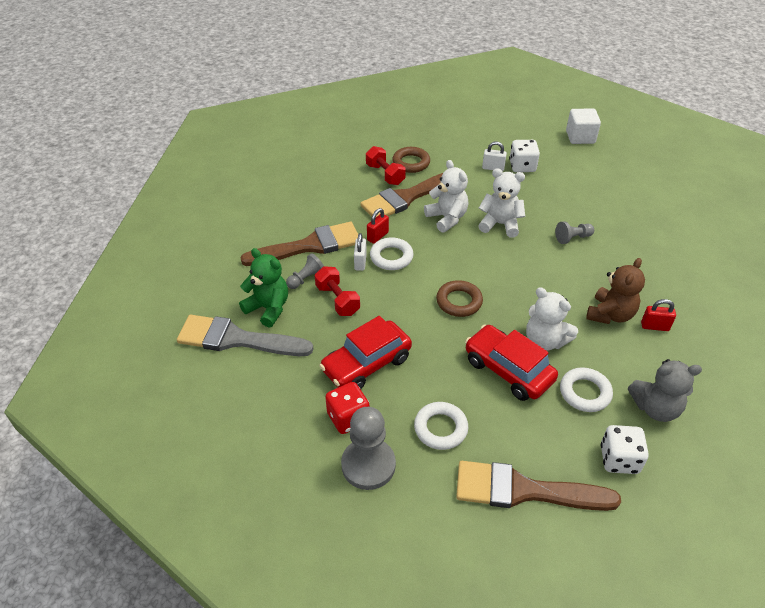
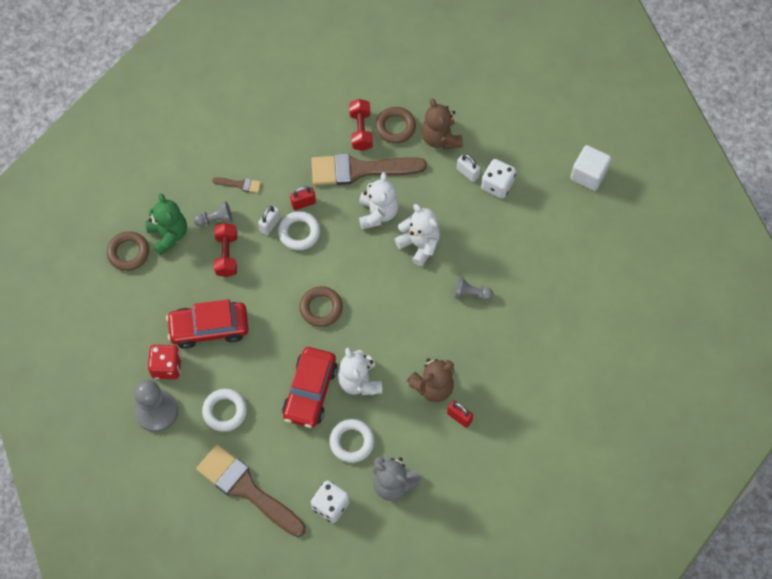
camera: 30 degrees right, 20 degrees up
grey brush [177,315,314,356] -> brown ring [107,231,149,271]
brown brush [240,222,358,266] -> brown brush [212,177,261,193], size x0.42
red car [465,324,558,401] -> red car turned 150 degrees counterclockwise [282,347,338,428]
none -> brown teddy bear [421,98,463,149]

